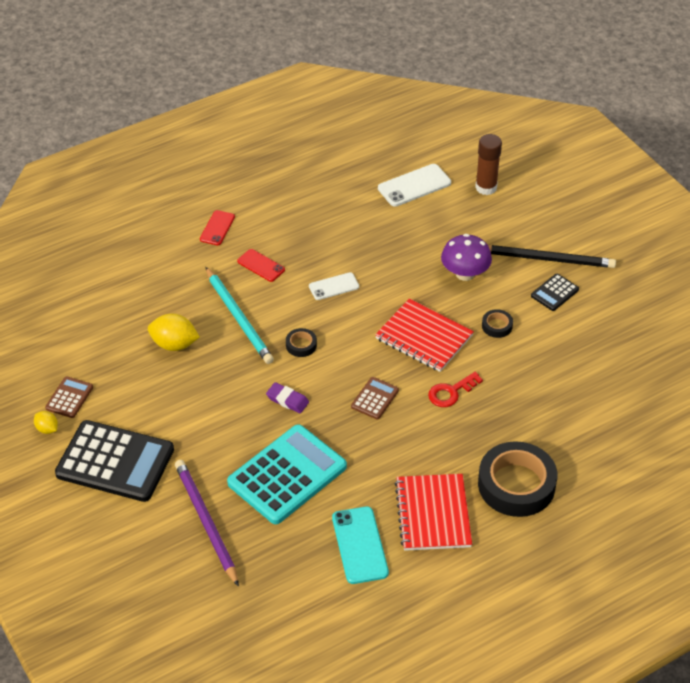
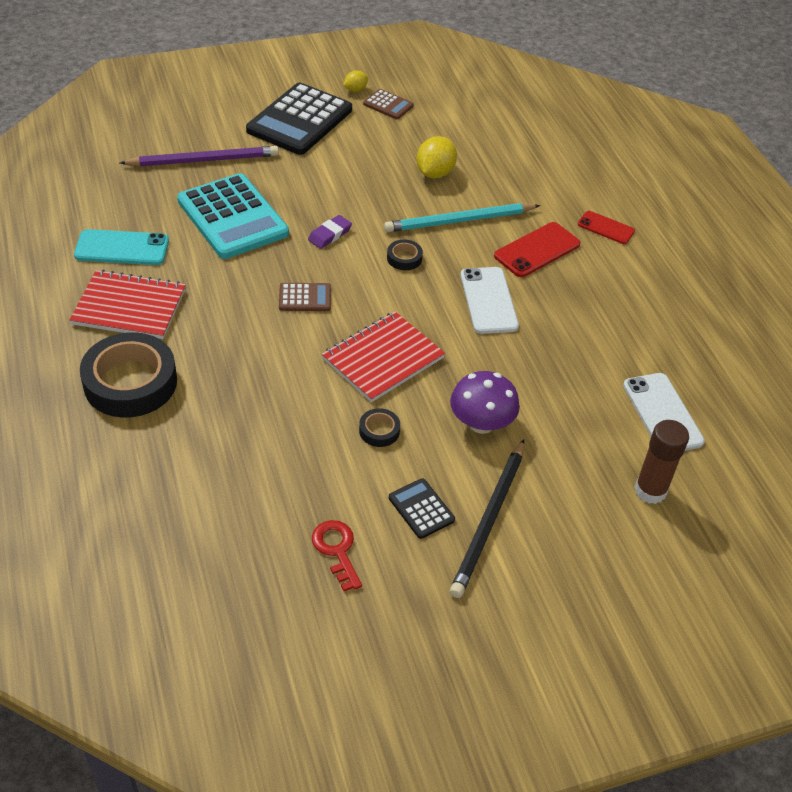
camera: 100 degrees right, 0 degrees up
red phone [237,249,285,282] -> red phone [494,222,581,277], size x1.57
white phone [309,272,359,300] -> white phone [460,267,519,334], size x1.57
brown calculator [351,377,399,419] -> brown calculator turned 45 degrees counterclockwise [279,283,331,311]
red key [428,372,483,407] -> red key moved to [312,520,362,591]

